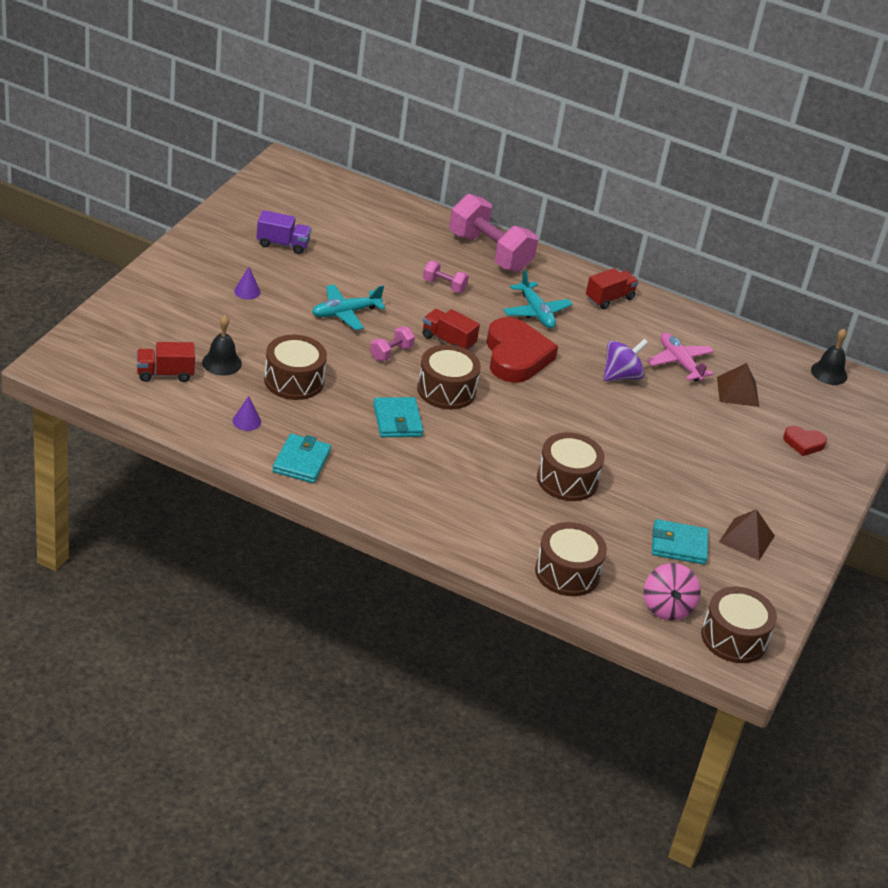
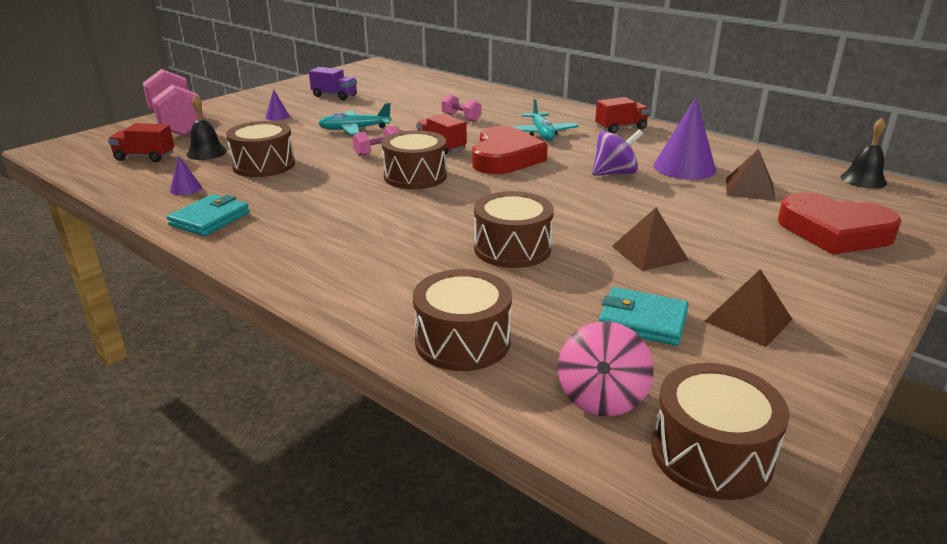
camera: 20 degrees right, 10 degrees down
turquoise wallet [373,397,424,437] -> none
pink dumbbell [449,194,538,272] -> pink dumbbell moved to [143,69,204,136]
pink plane [647,333,714,381] -> purple cone [654,97,716,180]
red heart [783,426,827,456] -> red heart [778,192,902,255], size x2.03
none -> brown pyramid [612,208,689,271]

